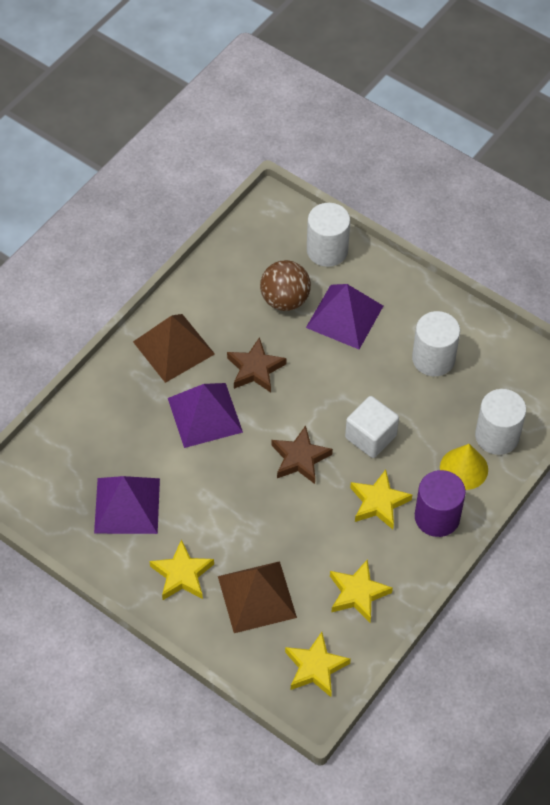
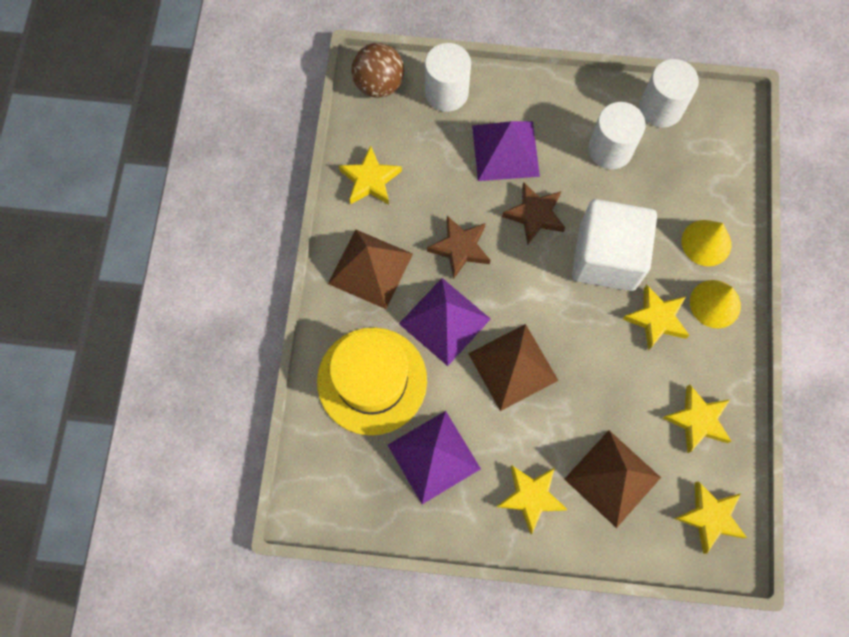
camera: 30 degrees left, 15 degrees up
brown ball [260,260,311,311] -> brown ball moved to [352,43,404,98]
brown star [272,426,333,484] -> brown star moved to [502,182,565,245]
white cube [345,396,399,458] -> white cube [572,199,657,291], size x1.60
purple cylinder [415,470,466,537] -> yellow cone [690,280,741,328]
white cylinder [475,389,526,455] -> white cylinder moved to [639,59,699,127]
none -> yellow hat [317,327,427,435]
none -> yellow star [339,146,402,205]
none -> brown pyramid [468,324,559,411]

